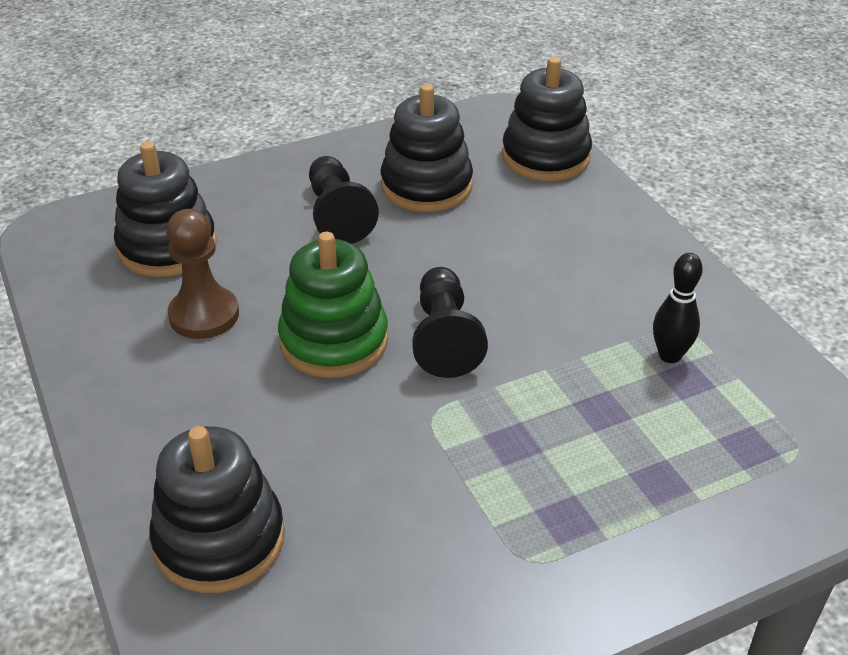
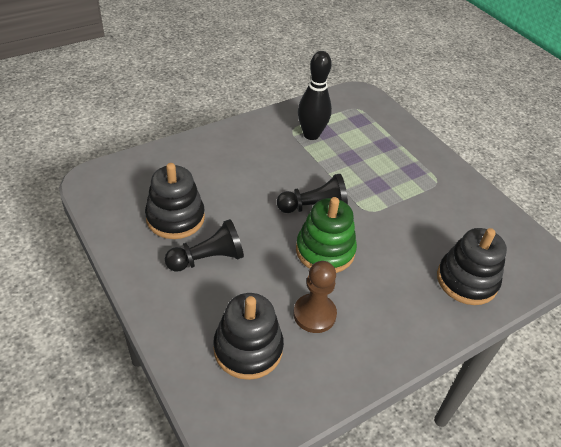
camera: 100 degrees left, 5 degrees up
black stacking toy [502,57,592,181] -> none
black bowling pin [653,253,703,363] -> black bowling pin [298,51,332,140], size x1.63

